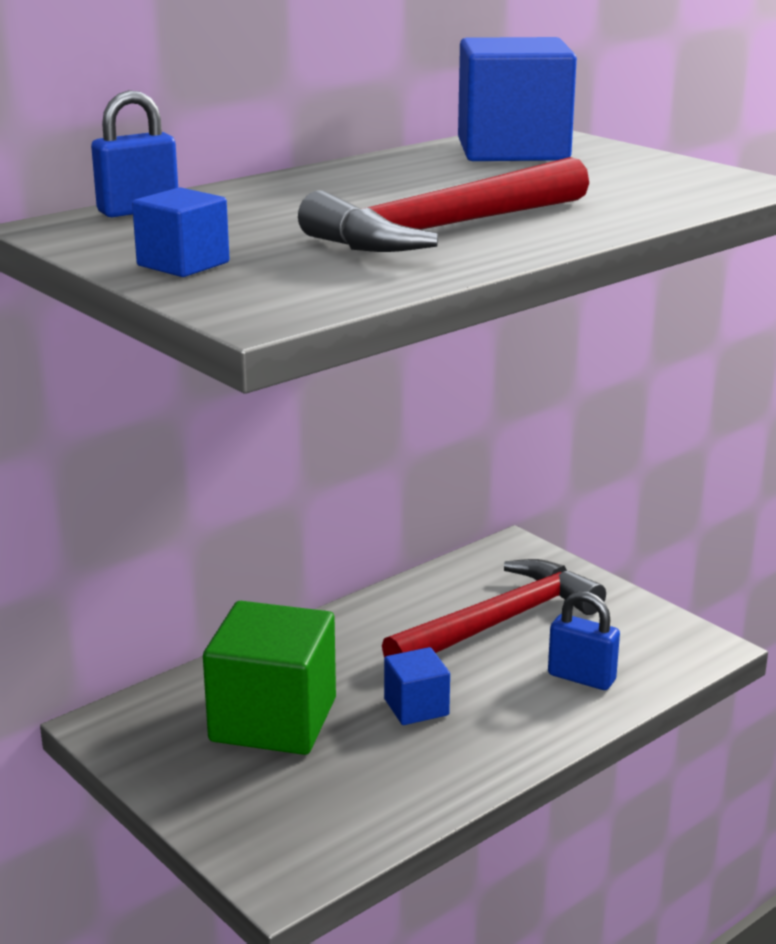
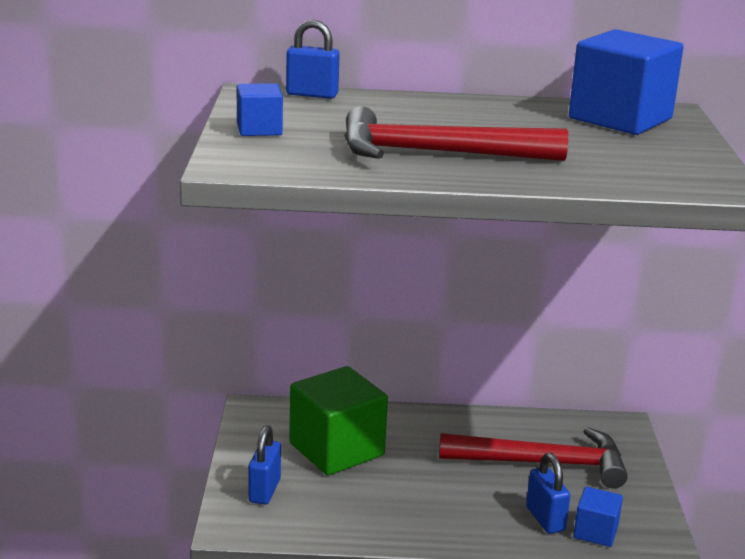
camera: 40 degrees right, 0 degrees up
blue cube [384,647,450,725] -> blue cube moved to [573,487,623,547]
none -> blue padlock [248,425,281,505]

